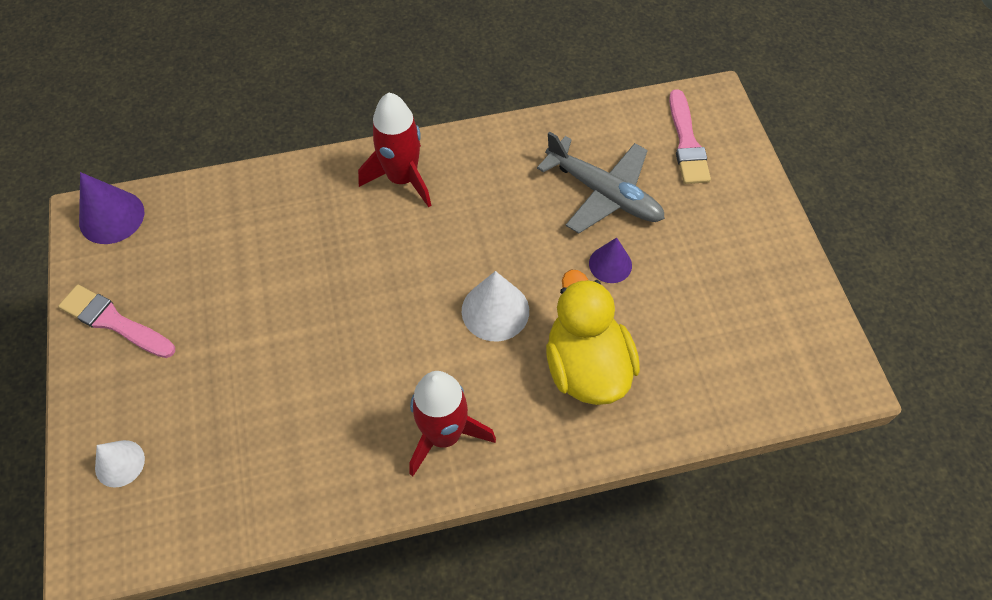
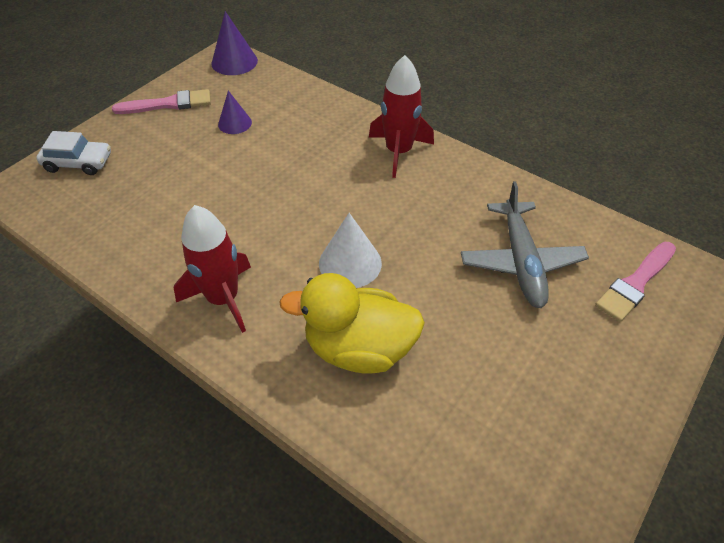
camera: 50 degrees right, 10 degrees down
pink brush [58,285,175,358] -> pink brush turned 90 degrees clockwise [112,89,211,114]
white cone [95,440,145,488] -> white car [36,131,111,175]
yellow duck [546,270,640,405] -> yellow duck turned 120 degrees counterclockwise [279,273,425,374]
purple cone [589,238,632,283] -> purple cone moved to [218,91,252,134]

